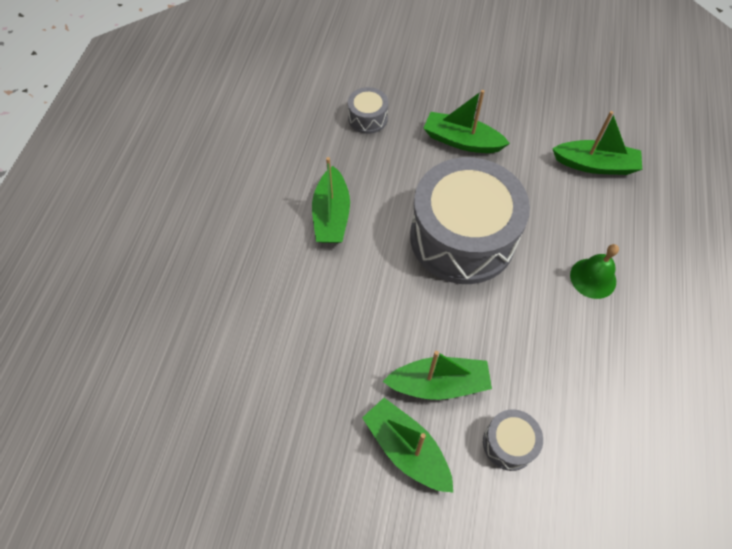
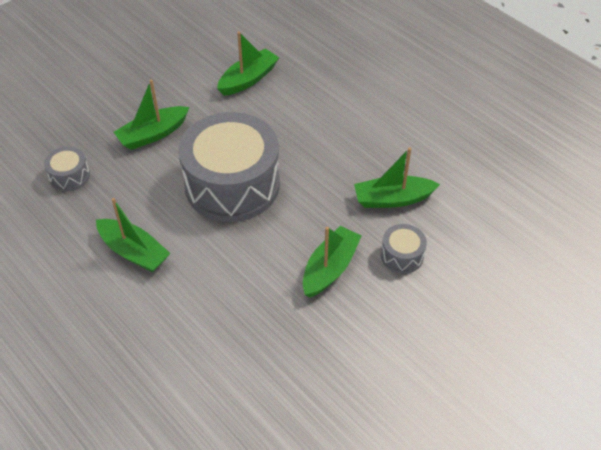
camera: 55 degrees left, 10 degrees down
green boat [362,398,453,492] -> green boat moved to [354,148,440,208]
green bell [570,244,619,299] -> none

